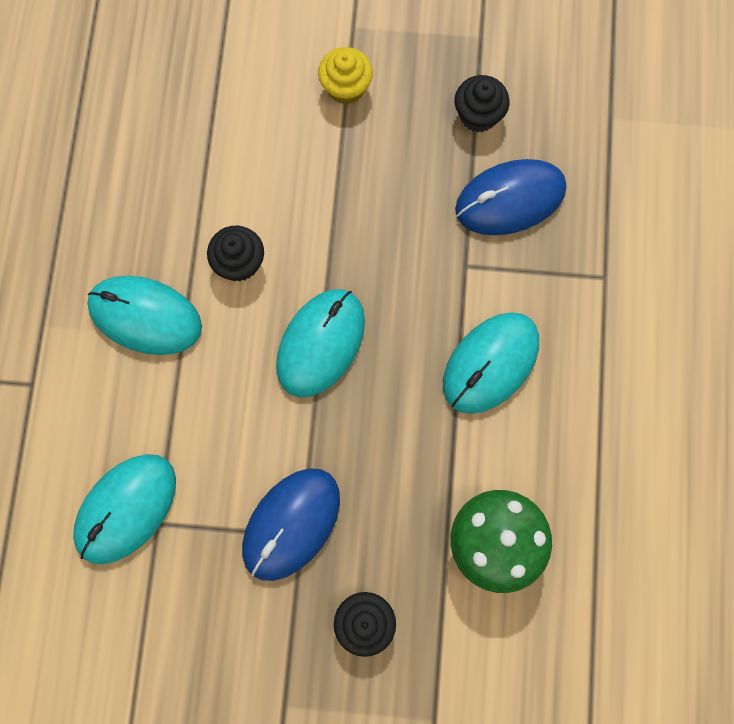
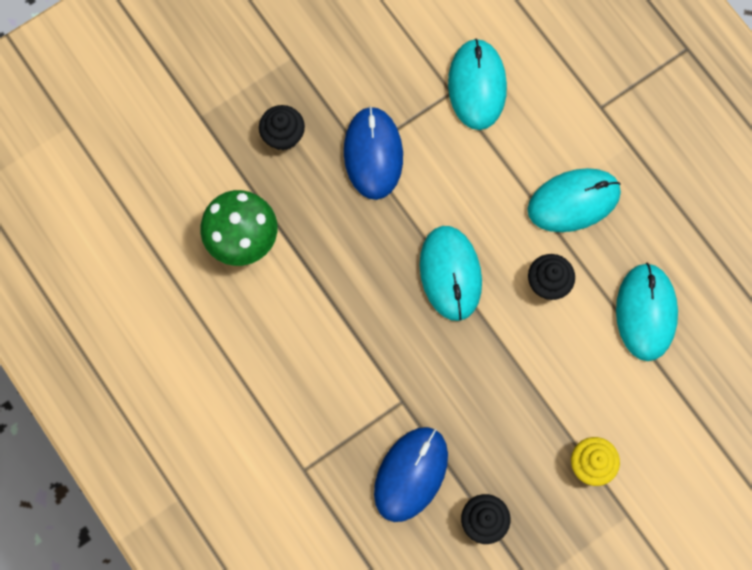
camera: 140 degrees right, 0 degrees up
turquoise mouse [443,312,539,414] -> turquoise mouse moved to [616,262,678,361]

